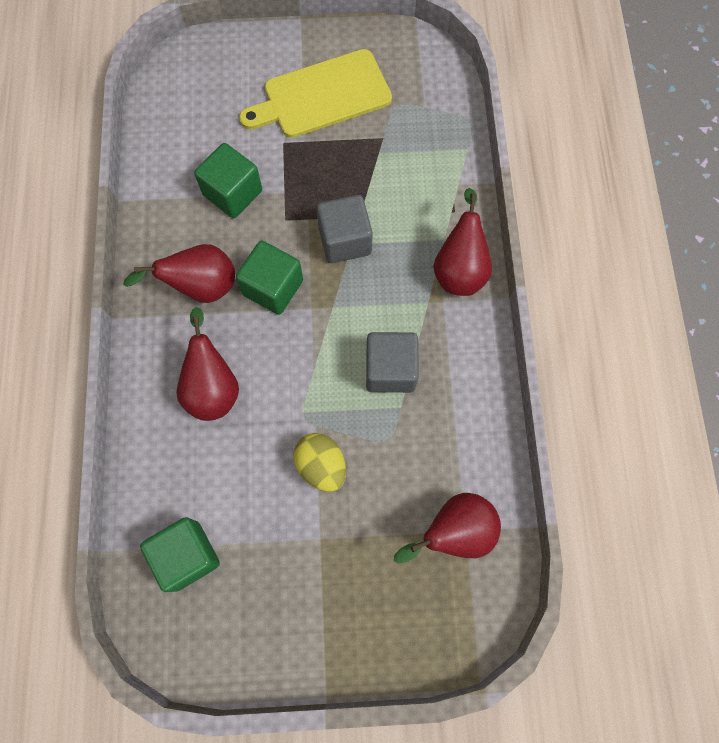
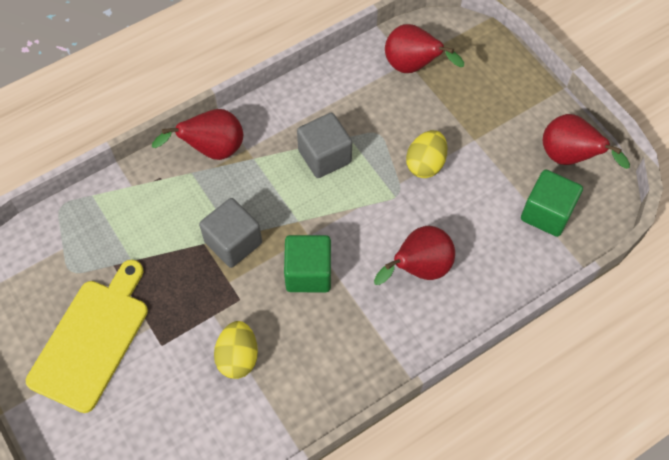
camera: 120 degrees left, 10 degrees down
red pear [123,244,235,303] -> red pear moved to [543,114,630,169]
green cube [194,143,262,218] -> yellow egg [214,321,258,379]
yellow cutting board [239,49,392,138] -> yellow cutting board turned 105 degrees counterclockwise [26,260,148,413]

